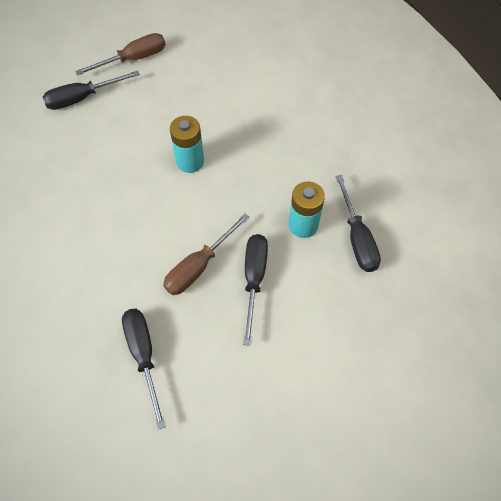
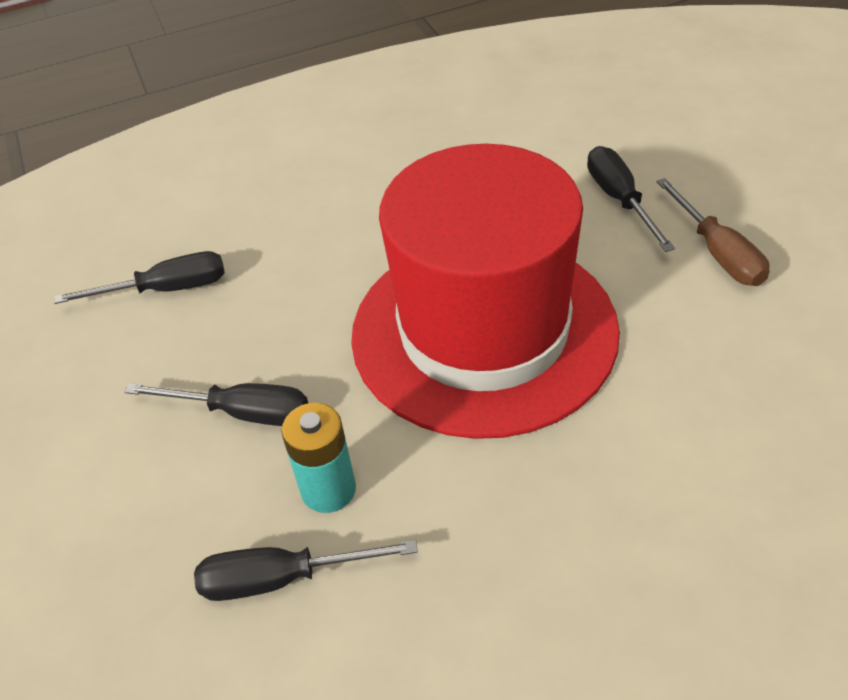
camera: 100 degrees right, 15 degrees down
brown screwdriver [163,213,250,295] -> none
turquoise battery [170,116,204,173] -> red hat [351,144,620,439]

